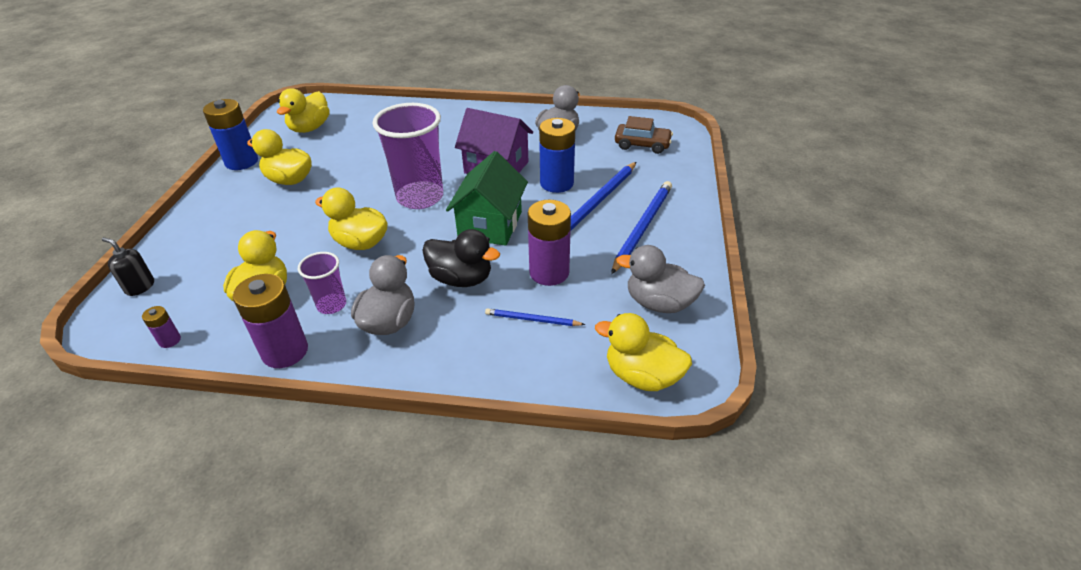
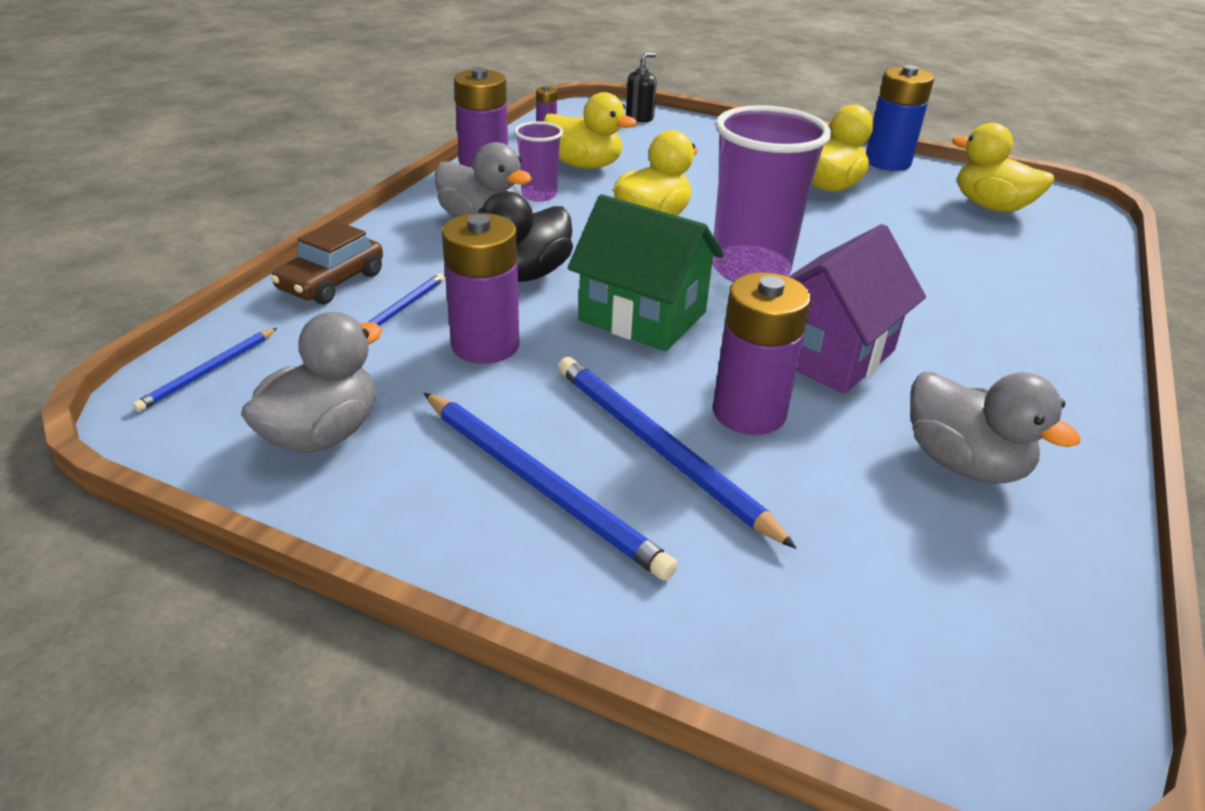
camera: 105 degrees right, 5 degrees down
blue battery [539,118,575,193] -> purple battery [713,272,811,435]
yellow duck [595,313,692,391] -> blue pencil [132,328,277,412]
brown car [615,116,673,154] -> brown car moved to [271,220,383,304]

